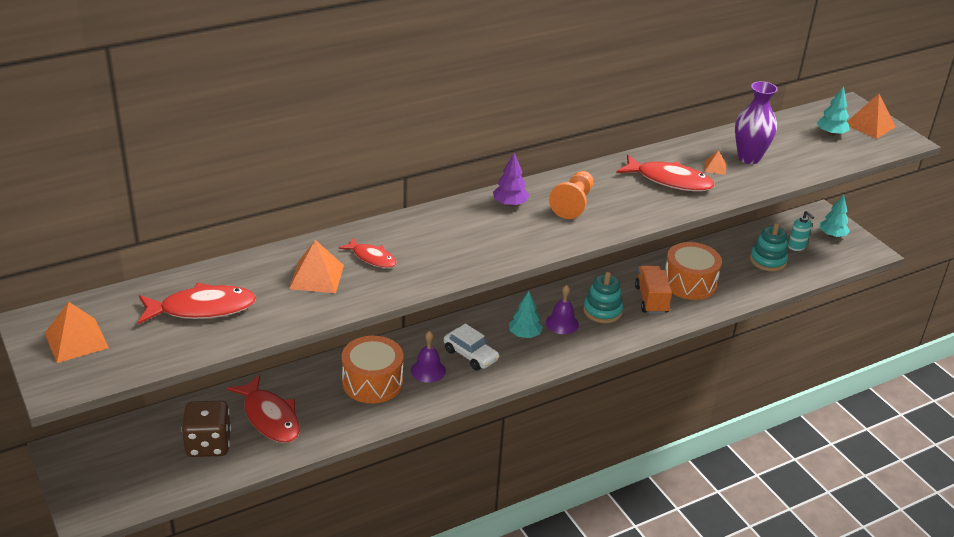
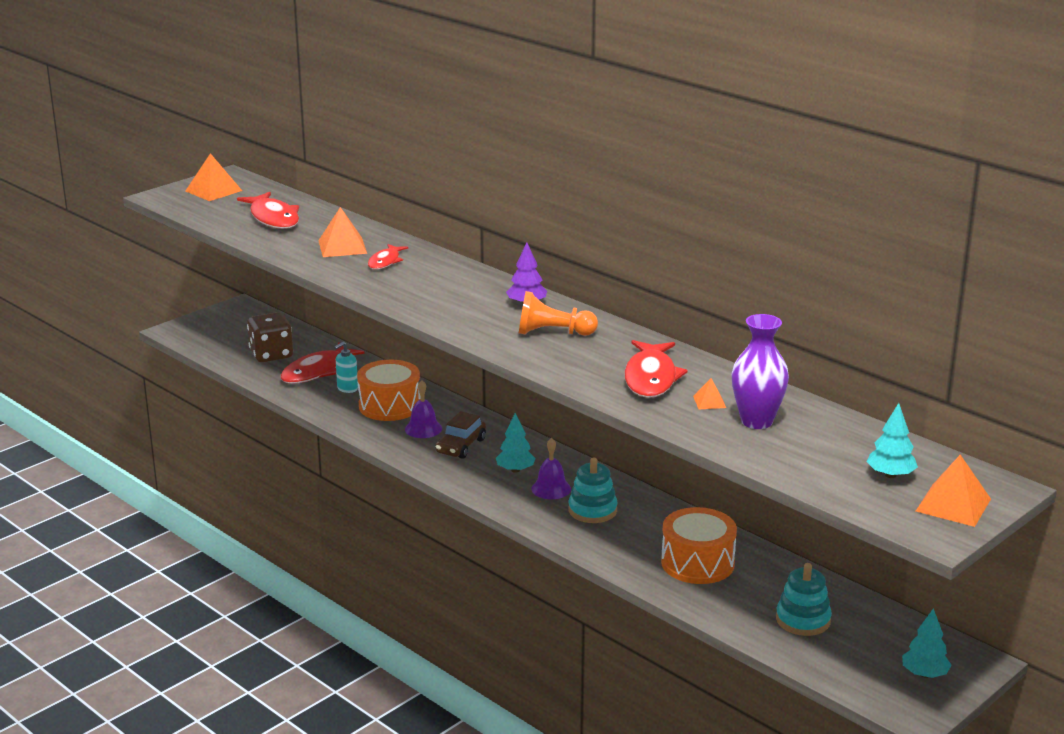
camera: 75 degrees right, 10 degrees down
white car [444,324,500,370] -> brown car [435,411,486,459]
orange truck [635,266,672,314] -> none
turquoise soap dispenser [788,211,814,251] -> turquoise soap dispenser moved to [334,341,358,393]

